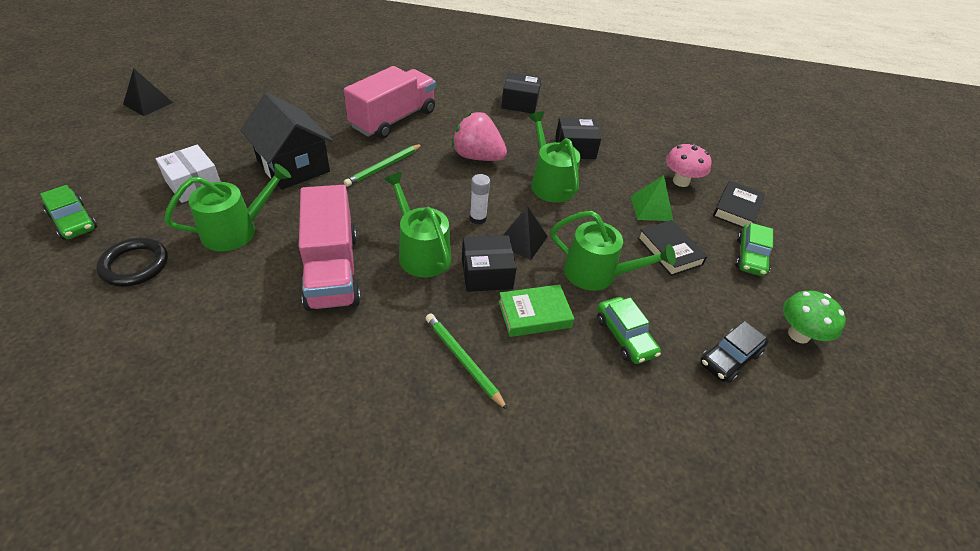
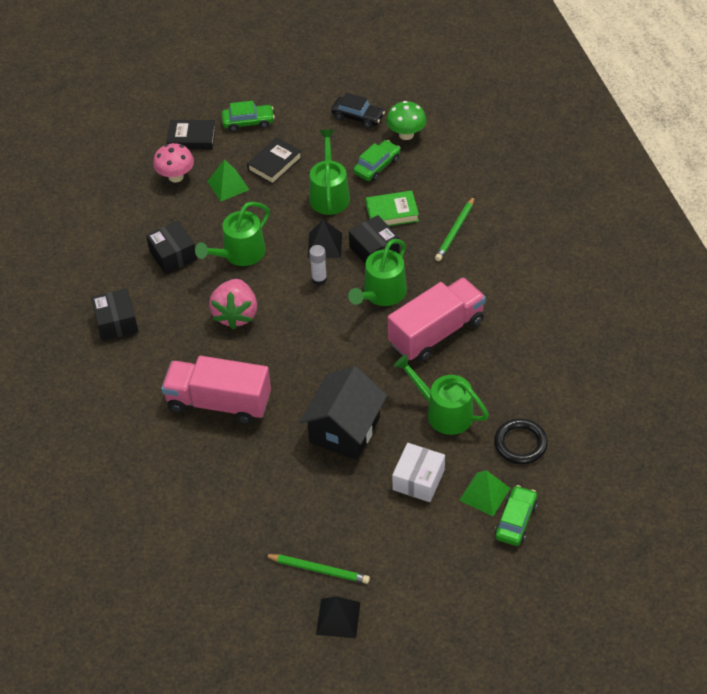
camera: 110 degrees left, 5 degrees up
green pencil [344,144,423,187] -> green pencil moved to [265,554,370,584]
green book [498,284,575,337] -> green book turned 60 degrees counterclockwise [366,191,419,226]
green mushroom [783,291,846,344] -> green mushroom moved to [386,101,426,140]
none -> green pyramid [459,470,510,516]

